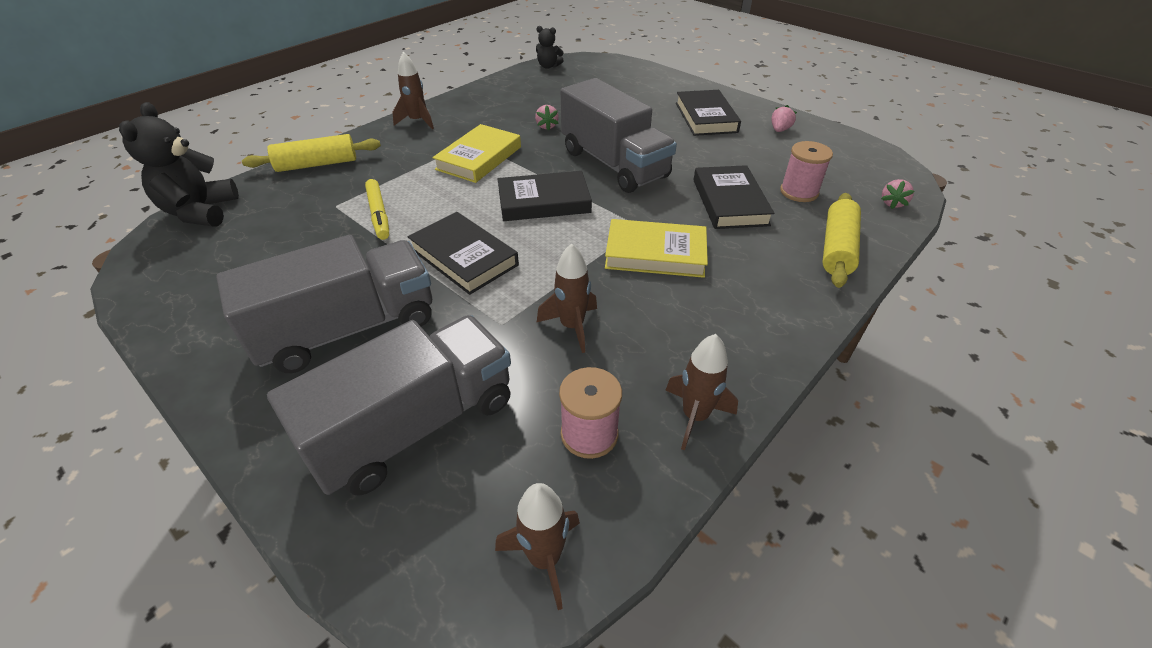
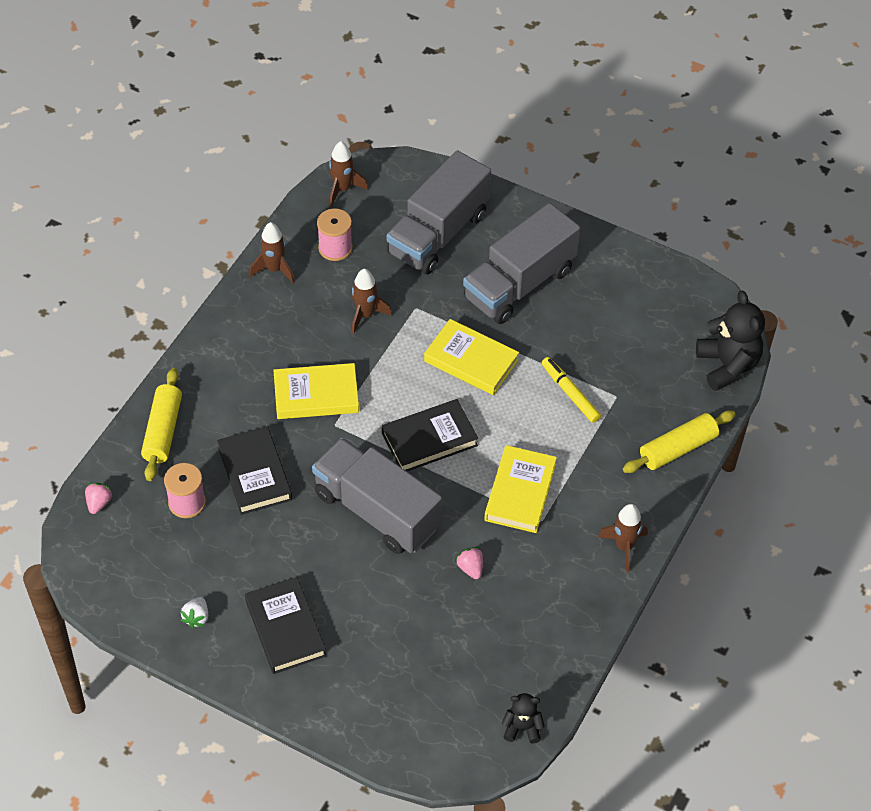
camera: 165 degrees right, 10 degrees up
black book [408,212,519,295] -> yellow book [424,319,519,395]
pink strawberry [772,105,797,132] -> white strawberry [180,597,208,628]

